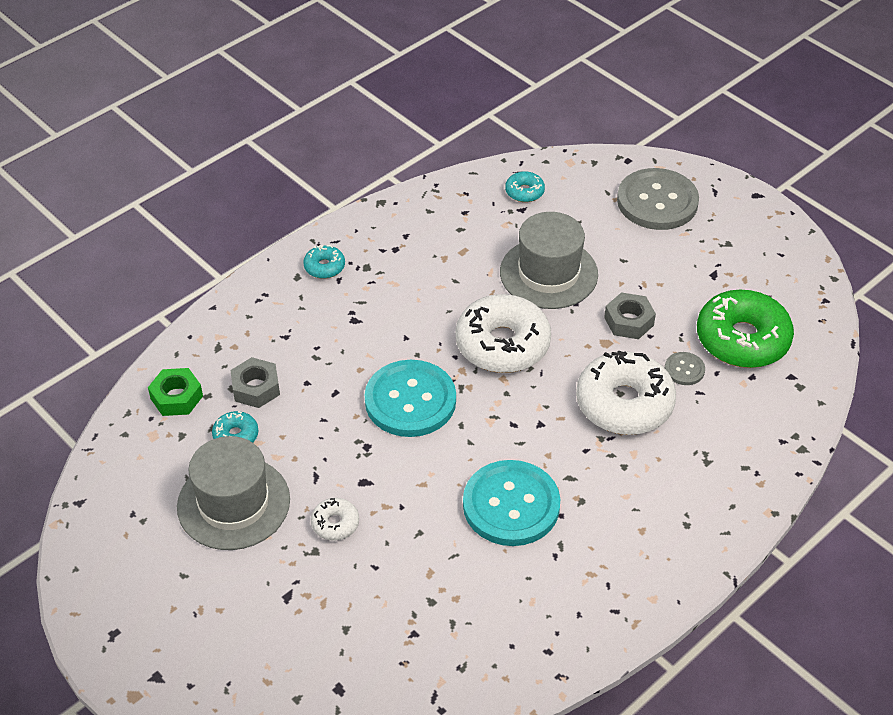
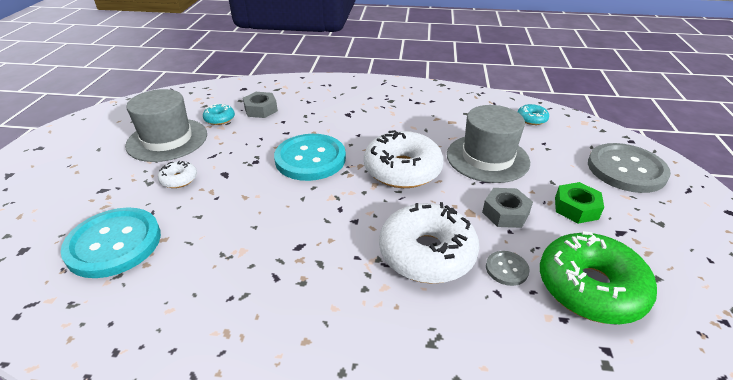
camera: 50 degrees right, 10 degrees down
green nut [148,368,203,416] -> green nut moved to [555,182,604,224]
turquoise donut [303,245,345,279] -> none
turquoise button [463,460,560,546] -> turquoise button moved to [61,207,161,278]

